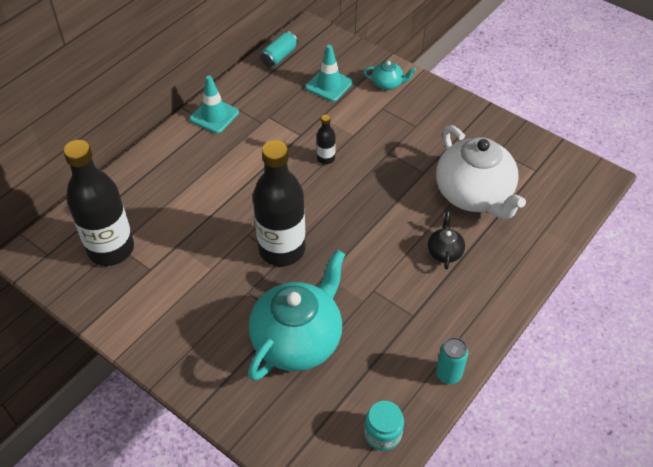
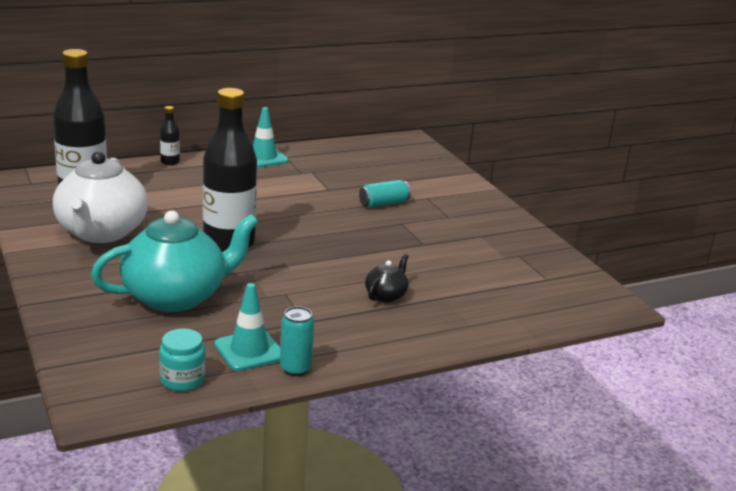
camera: 25 degrees right, 25 degrees down
turquoise can [260,31,298,67] -> turquoise can moved to [359,180,411,208]
turquoise traffic cone [306,45,353,102] -> turquoise traffic cone moved to [214,283,280,371]
black bottle [317,115,336,164] -> black bottle moved to [160,106,180,165]
turquoise teapot [363,61,416,90] -> none
white teapot [436,125,526,219] -> white teapot moved to [53,151,148,243]

